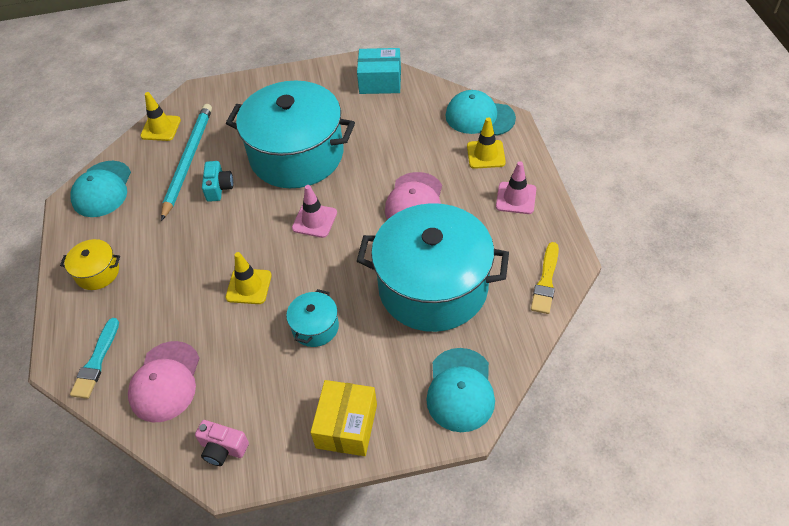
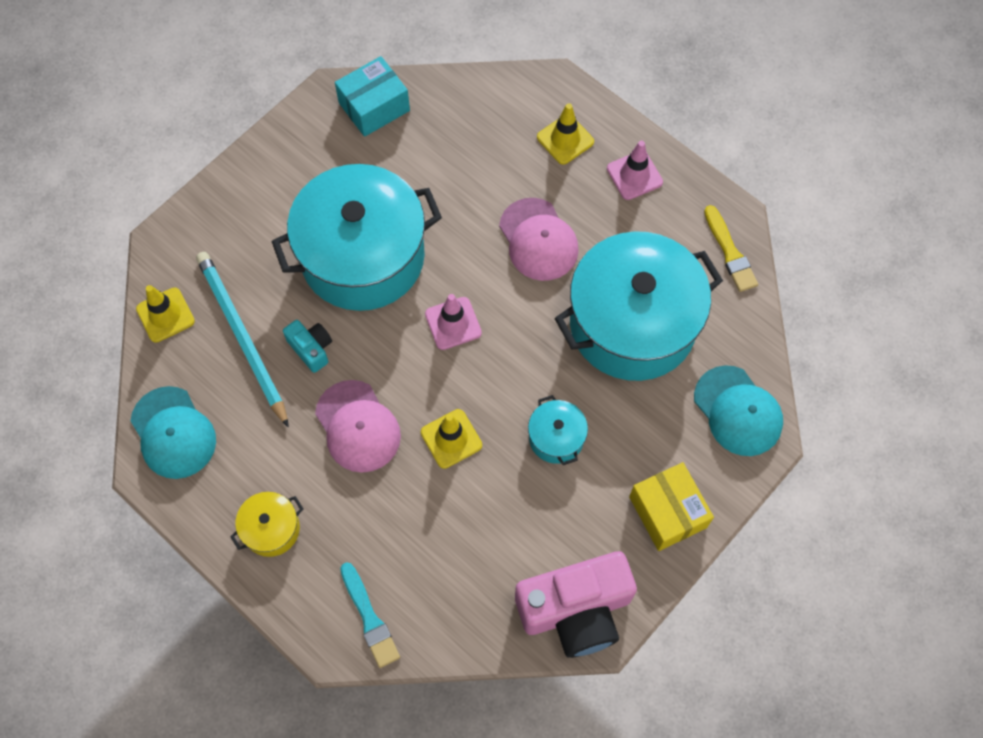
camera: 40 degrees left, 15 degrees up
pink cap [128,341,200,422] -> pink cap moved to [315,380,401,473]
pink camera [195,420,249,466] -> pink camera [515,551,637,658], size x2.12
turquoise cap [445,90,516,136] -> none

